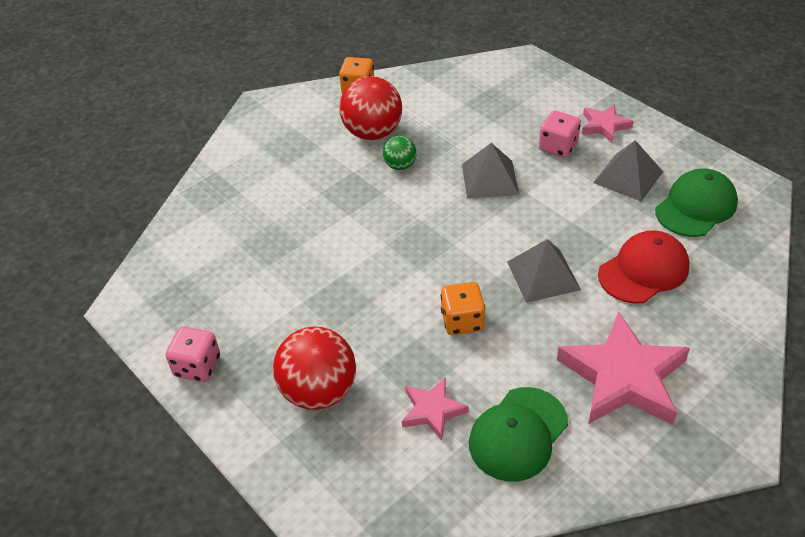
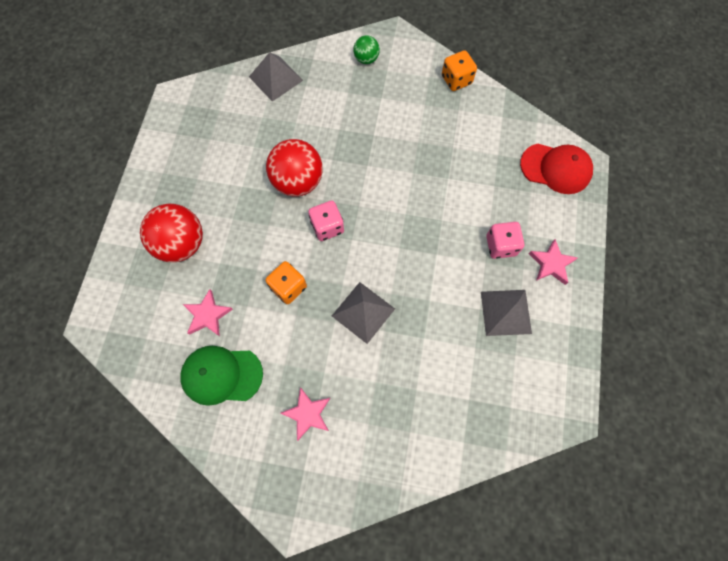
camera: 50 degrees right, 25 degrees up
pink dice [165,327,220,382] -> pink dice moved to [308,201,344,241]
red ball [339,76,402,140] -> red ball moved to [266,139,323,197]
green ball [383,136,417,170] -> green ball moved to [353,35,380,64]
grey pyramid [462,143,519,199] -> grey pyramid moved to [249,52,303,102]
pink star [557,311,690,425] -> pink star [281,387,330,441], size x0.51
red cap [598,230,690,304] -> red cap moved to [520,144,593,194]
green cap [655,168,738,237] -> none

